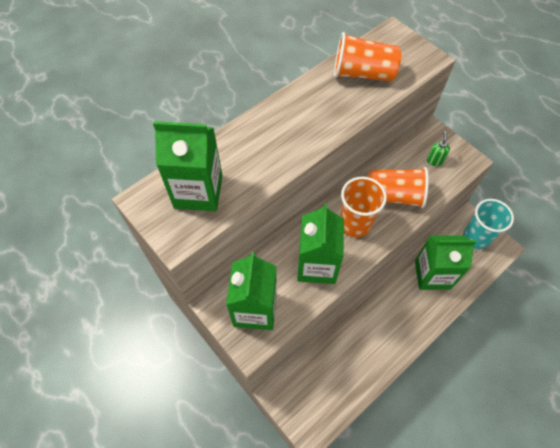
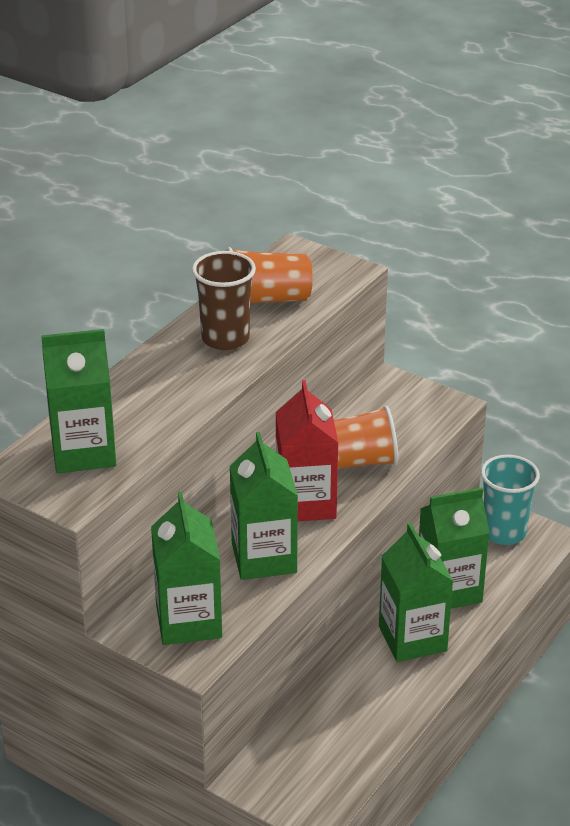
camera: 15 degrees left, 25 degrees down
orange cup [341,177,387,237] -> red carton [276,380,338,521]
green soap dispenser [427,131,450,166] -> none
none -> brown cup [192,251,256,350]
none -> green carton [379,522,453,662]

